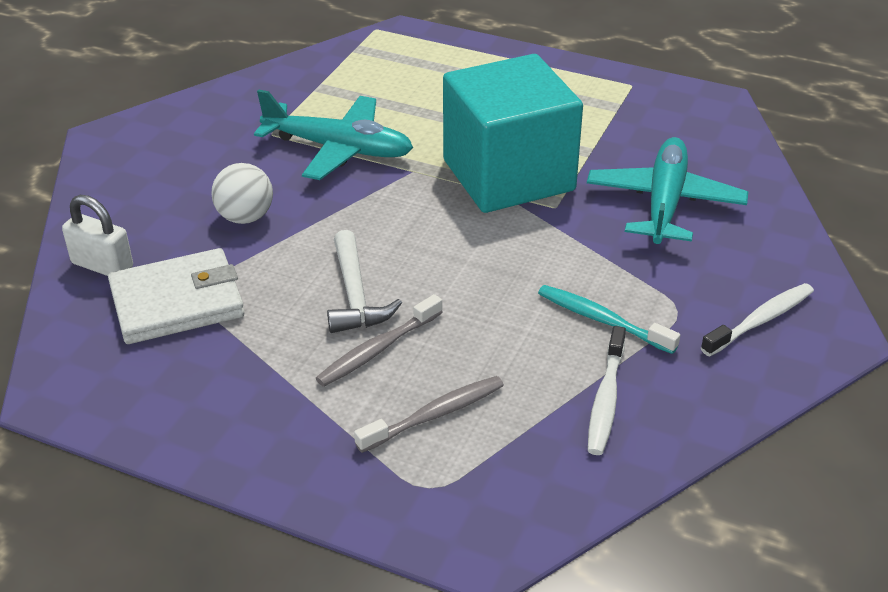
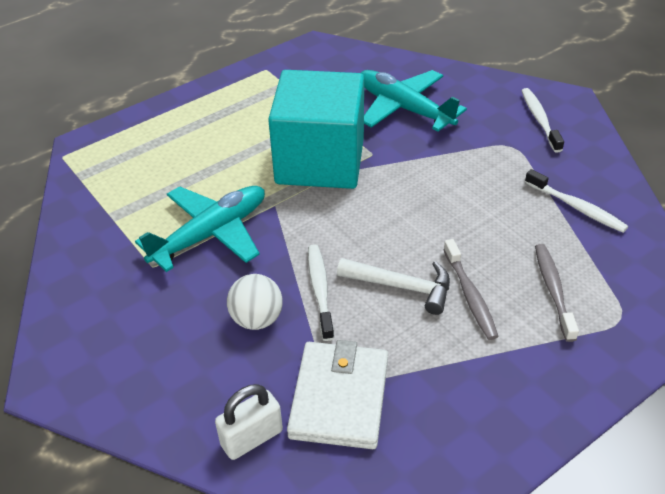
camera: 60 degrees left, 5 degrees up
turquoise toothbrush [538,285,680,354] -> none
none -> white toothbrush [308,244,334,341]

